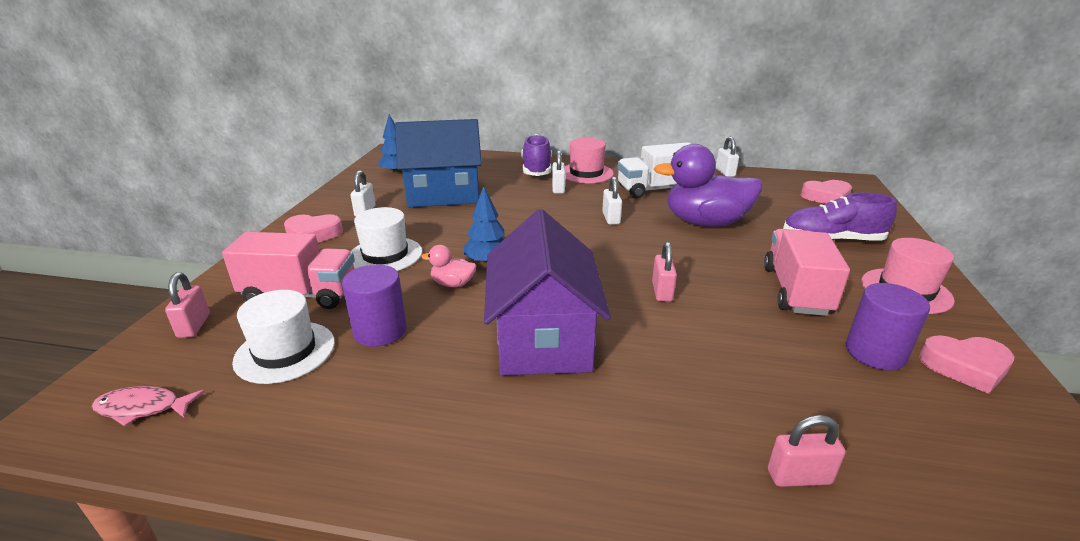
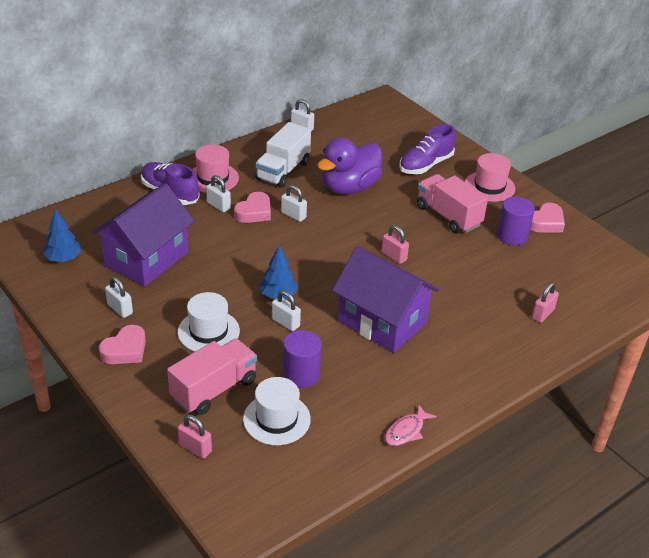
camera: 50 degrees left, 10 degrees up
pink fish [91,386,205,426] -> pink fish moved to [385,405,437,446]
blue house [395,119,482,208] -> purple house [92,183,195,286]
pink duck [421,245,476,287] -> white padlock [272,290,301,331]
pink heart [801,180,852,204] -> pink heart moved to [234,192,271,223]

